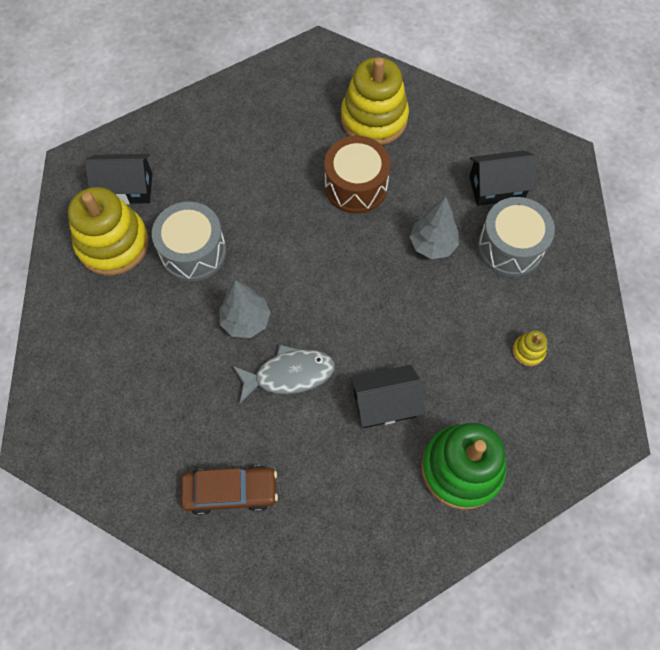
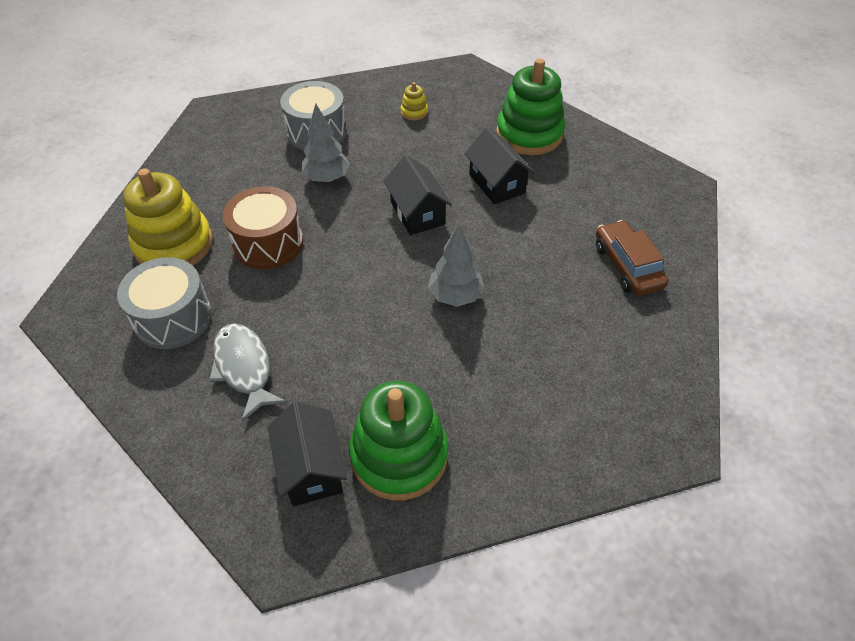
camera: 105 degrees left, 15 degrees down
yellow stacking toy [68,187,149,275] -> green stacking toy [349,381,448,500]
grey drum [152,202,226,281] -> grey drum moved to [117,257,212,349]
grey fish [233,345,335,403] -> grey fish moved to [209,323,287,422]
black house [469,150,536,206] -> black house moved to [384,155,452,235]

